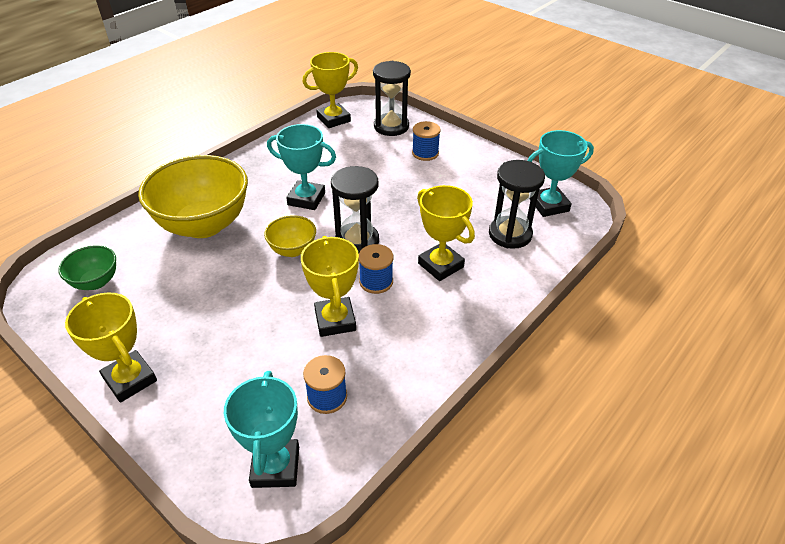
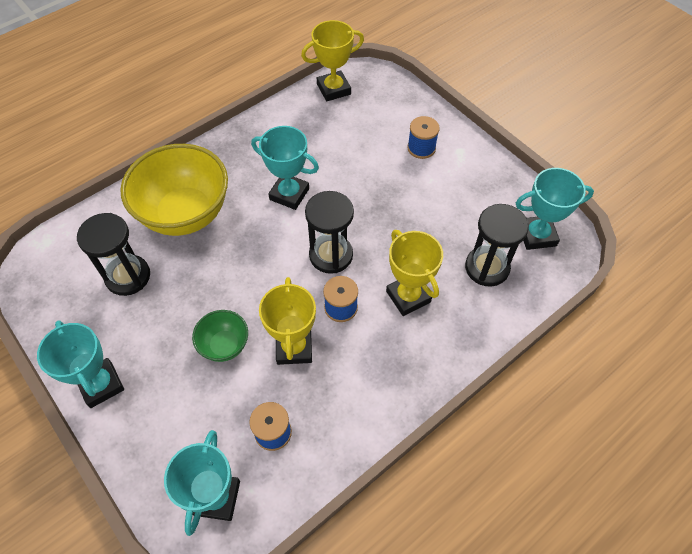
camera: 10 degrees right, 15 degrees up
green bowl [58,245,116,290] -> green bowl moved to [192,310,248,362]
yellow trophy [65,293,157,403] -> turquoise trophy [37,320,124,408]
yellow bowl [264,215,316,257] -> none
black hourglass [373,61,411,136] -> black hourglass moved to [77,213,150,296]

